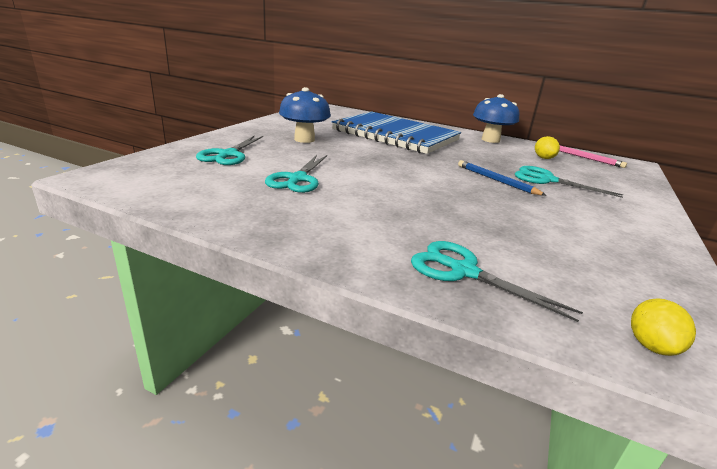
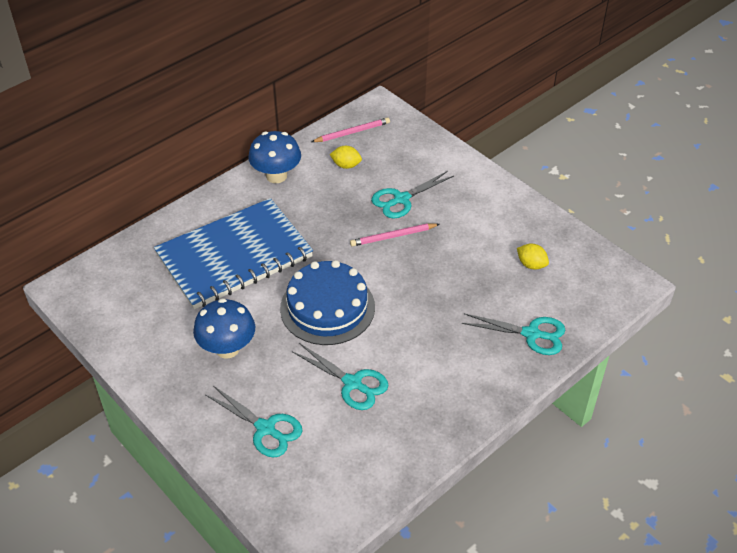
camera: 65 degrees left, 20 degrees up
turquoise scissors [411,241,583,322] -> turquoise scissors turned 135 degrees counterclockwise [462,313,565,355]
blue pencil [458,160,547,196] -> pink pencil [350,223,439,247]
yellow lemon [631,298,696,356] -> yellow lemon moved to [517,244,549,269]
none -> blue cake [280,260,375,345]

